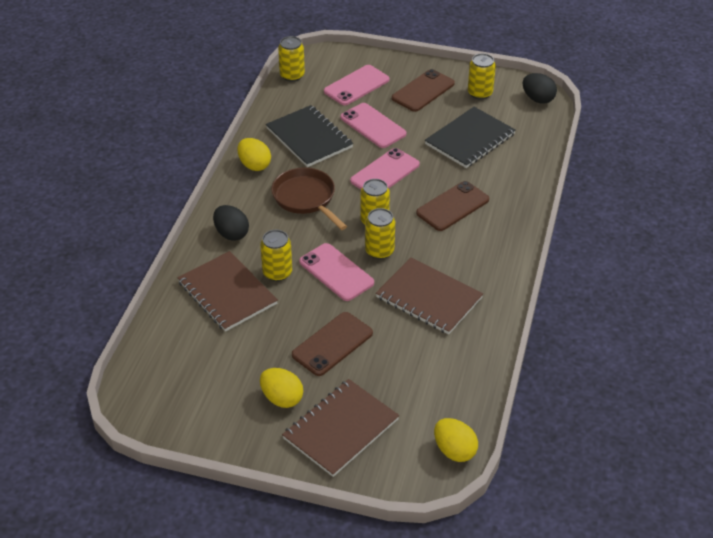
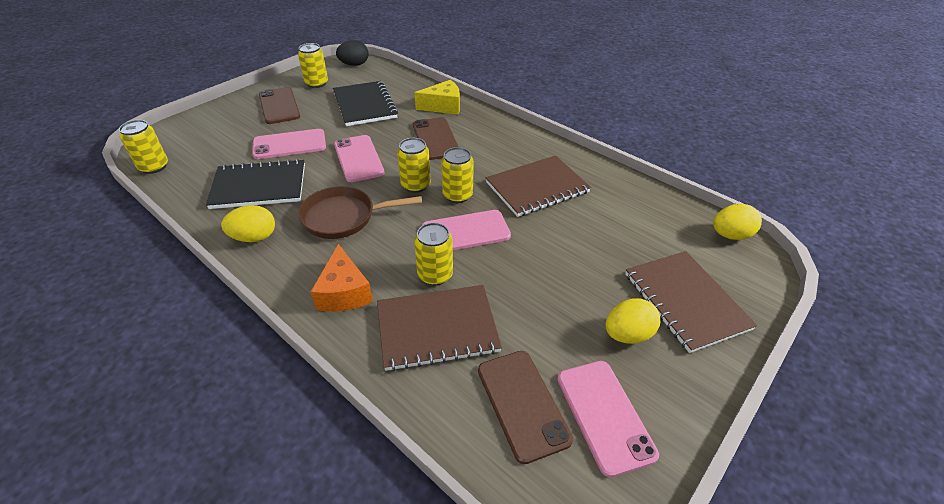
camera: 65 degrees left, 0 degrees up
black egg [213,205,249,241] -> orange cheese [311,244,373,312]
brown phone [292,312,373,376] -> brown phone moved to [478,351,573,464]
pink phone [324,65,389,105] -> pink phone moved to [557,361,659,477]
none -> yellow cheese [415,80,460,115]

